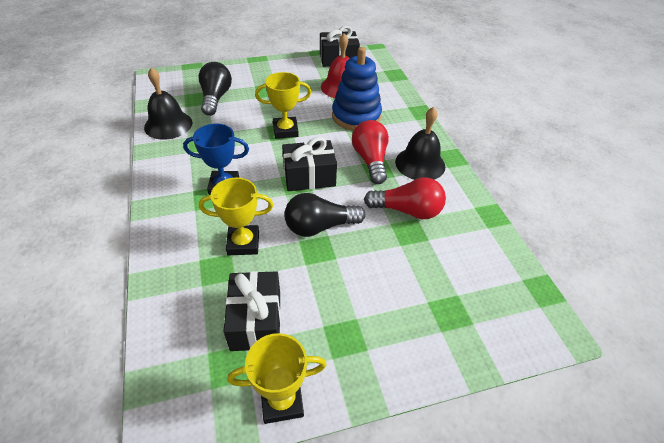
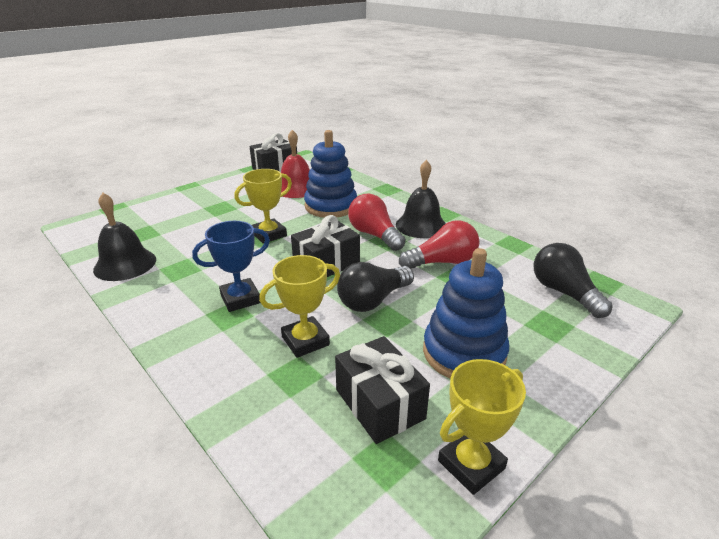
camera: 25 degrees left, 15 degrees down
black light bulb [198,62,232,116] -> black light bulb moved to [533,243,613,318]
none -> blue stacking toy [423,248,509,378]

